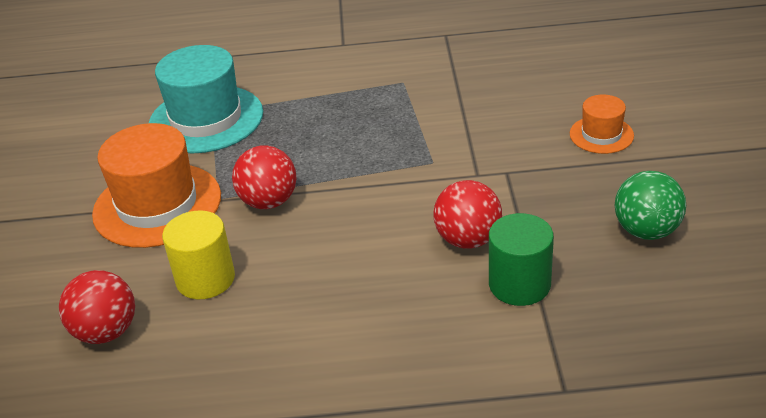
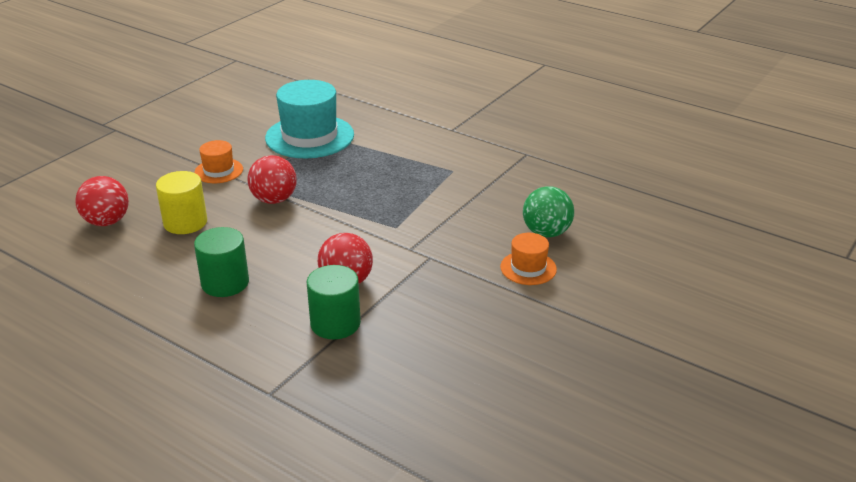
camera: 35 degrees right, 5 degrees down
orange hat [92,123,221,248] -> orange hat [194,140,243,183], size x0.51
green ball [615,171,686,240] -> green ball moved to [523,186,574,238]
none -> green cylinder [194,227,249,297]

